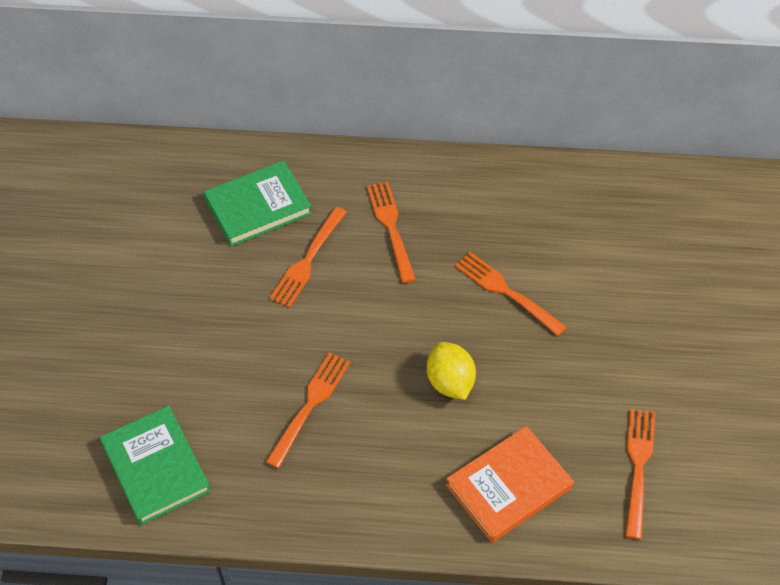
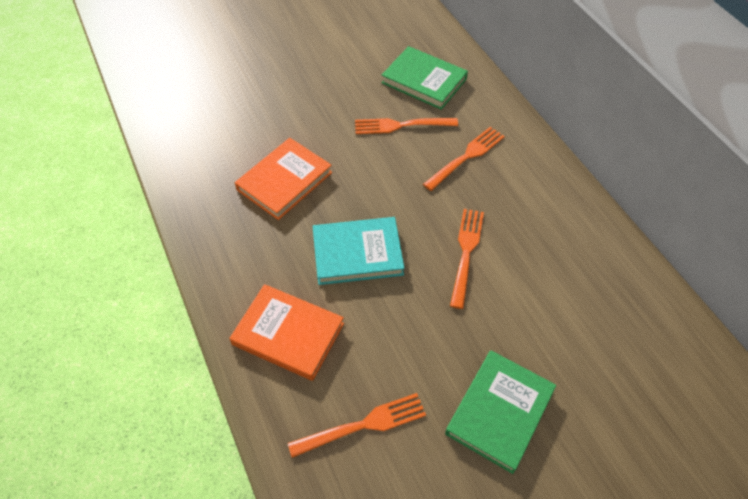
camera: 60 degrees right, 0 degrees up
green book [100,406,211,525] -> green book moved to [445,350,556,474]
orange fork [266,352,350,468] -> orange book [235,138,332,220]
yellow lemon [427,342,476,400] -> turquoise book [312,217,405,285]

